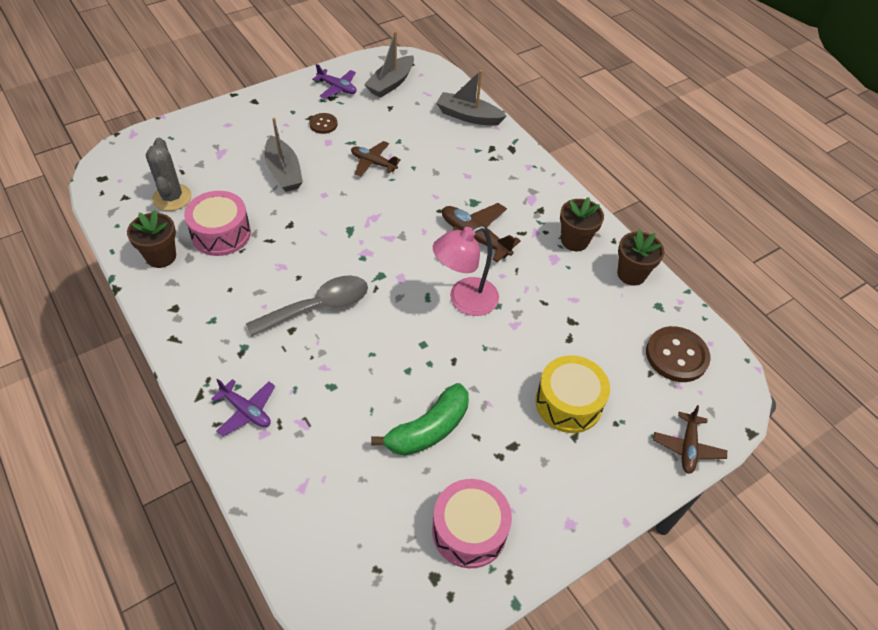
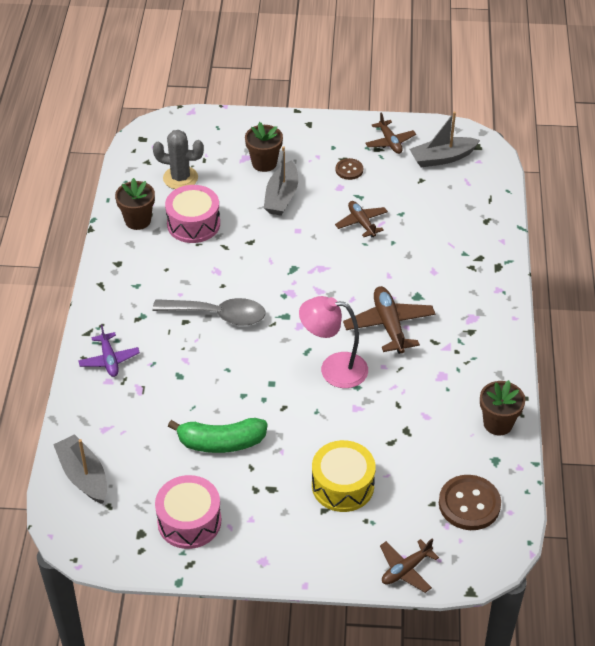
camera: 40 degrees right, 5 degrees down
grey cactus [146,138,192,211] -> grey cactus turned 75 degrees clockwise [153,130,204,189]
purple plane [312,64,357,99] -> brown plane [365,113,416,154]
grey boat [436,70,507,126] -> grey boat moved to [53,434,107,504]
brown flower pot [560,197,604,251] -> brown flower pot moved to [245,122,283,172]

